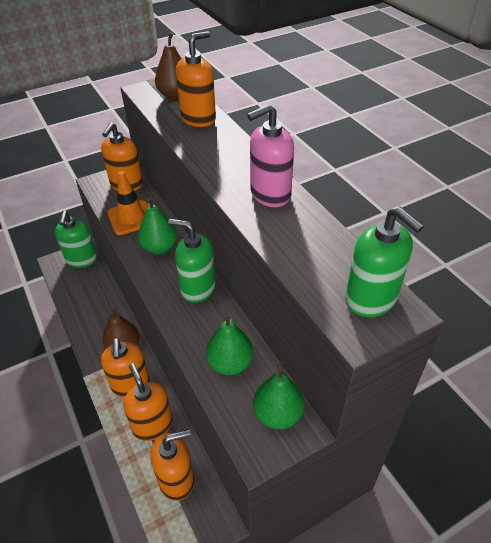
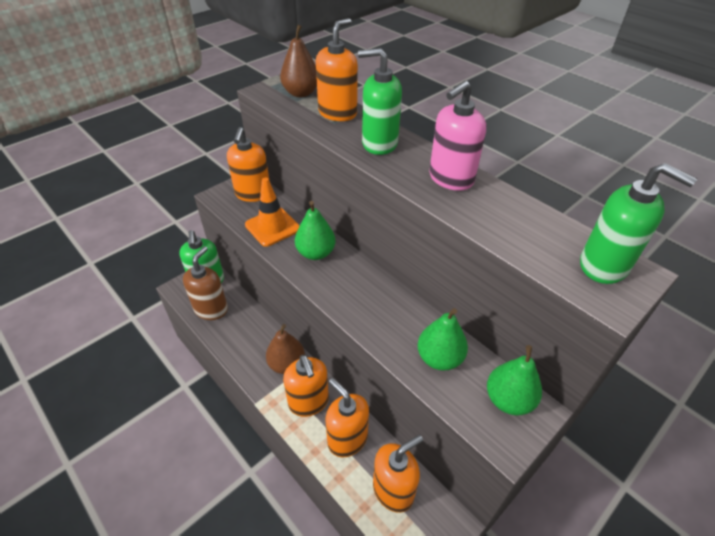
camera: 15 degrees left, 0 degrees up
green soap dispenser [168,219,216,303] -> green soap dispenser moved to [358,48,402,155]
none -> brown soap dispenser [183,246,228,320]

